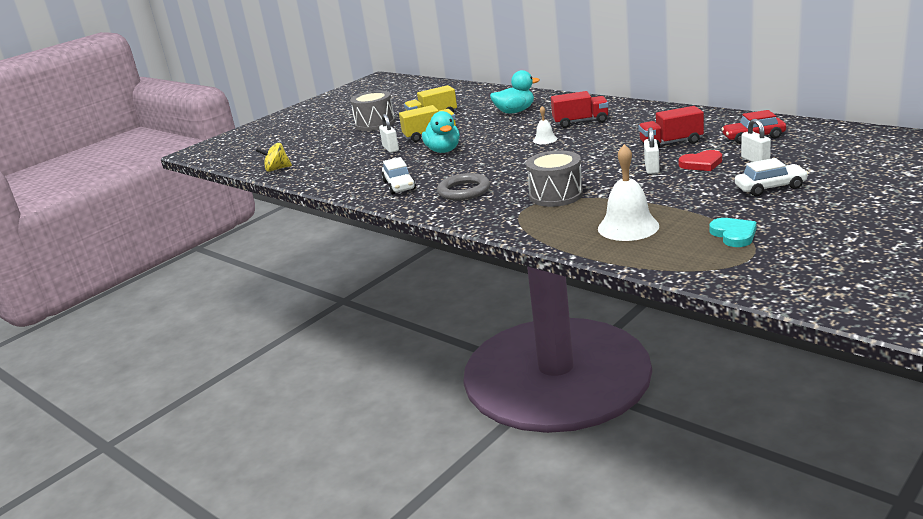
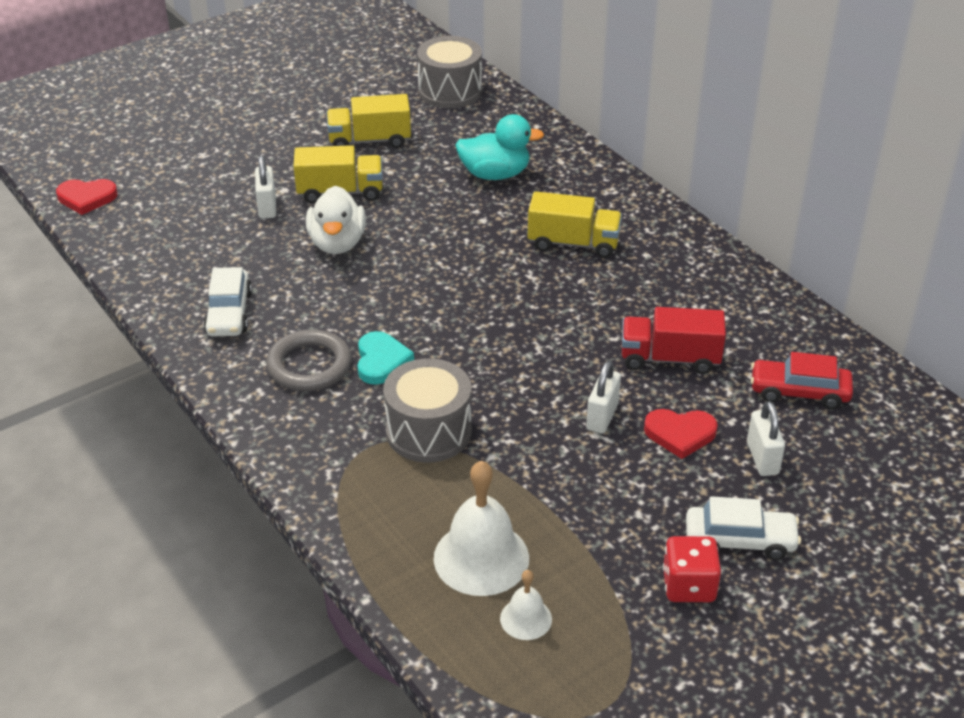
camera: 10 degrees right, 15 degrees up
yellow spinning top [256,143,292,172] -> red heart [56,179,118,215]
grey drum [350,91,395,131] -> grey drum moved to [417,36,482,108]
turquoise duck [422,111,460,153] -> white duck [306,186,366,254]
white bell [533,106,557,144] -> white bell moved to [500,570,552,640]
red truck [551,91,609,128] -> yellow truck [528,191,622,258]
turquoise heart [709,218,756,247] -> turquoise heart moved to [357,331,414,385]
none -> red dice [663,536,721,602]

